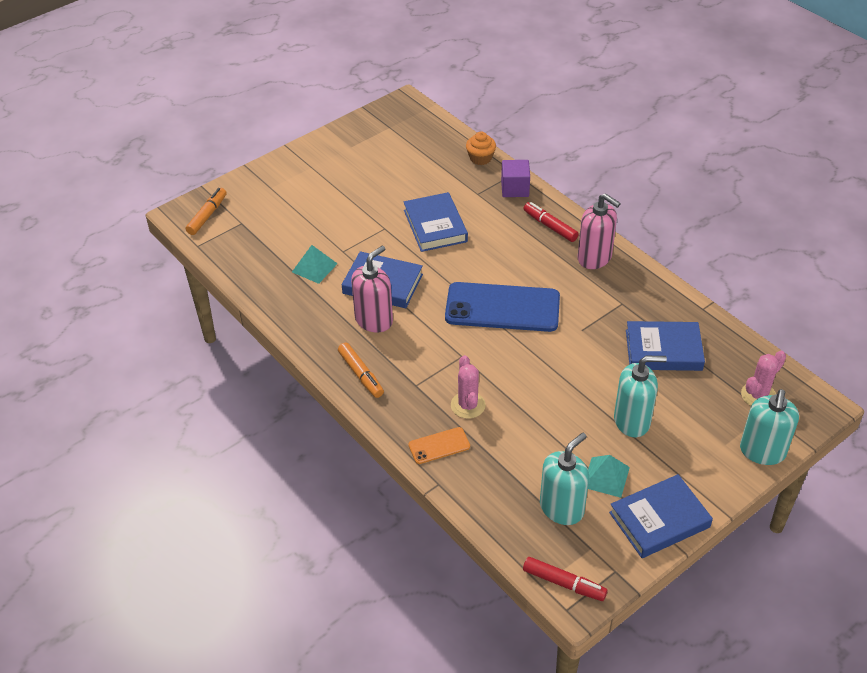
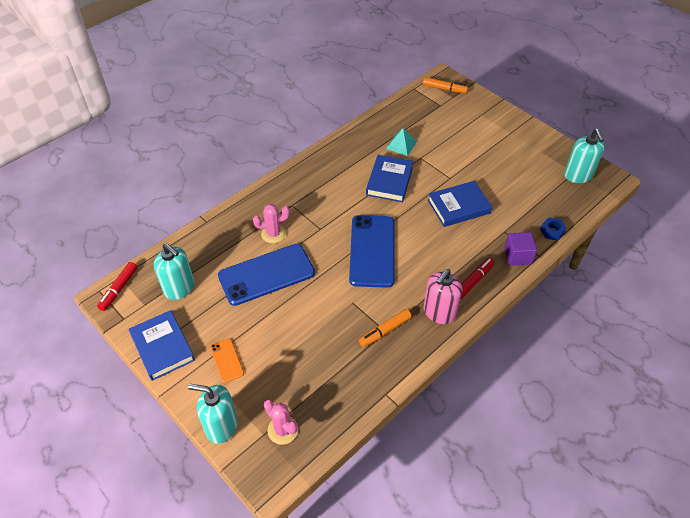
camera: 85 degrees right, 5 degrees up
orange marker [338,343,384,398] -> orange marker moved to [359,309,412,347]
pink soap dispenser [351,246,393,333] -> none
orange phone [408,427,470,464] -> orange phone moved to [210,338,244,383]
orange cupcake [466,132,496,165] -> blue nut [540,218,566,241]
turquoise pyramid [588,455,630,498] -> none
turquoise soap dispenser [614,356,667,437] -> turquoise soap dispenser moved to [564,128,605,183]
blue book [626,321,705,371] -> none
none -> blue phone [218,244,315,306]

